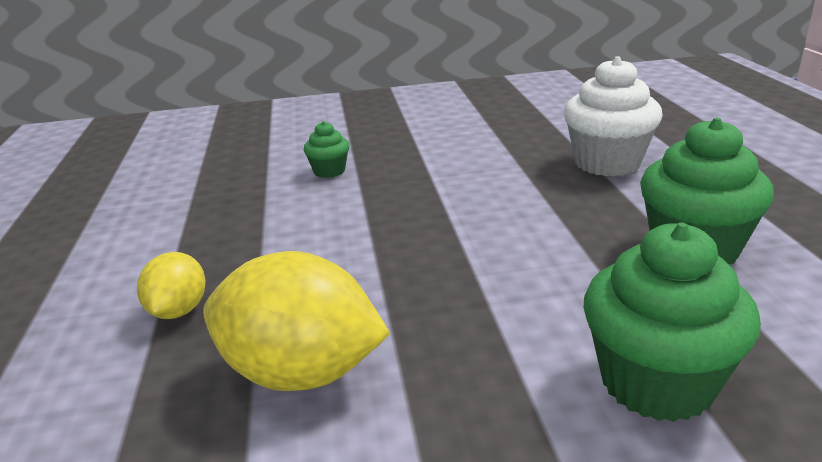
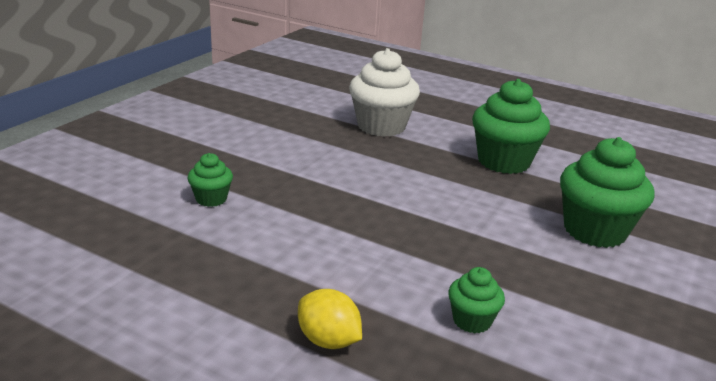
camera: 55 degrees left, 0 degrees up
yellow lemon [203,251,390,391] -> green cupcake [448,267,505,333]

